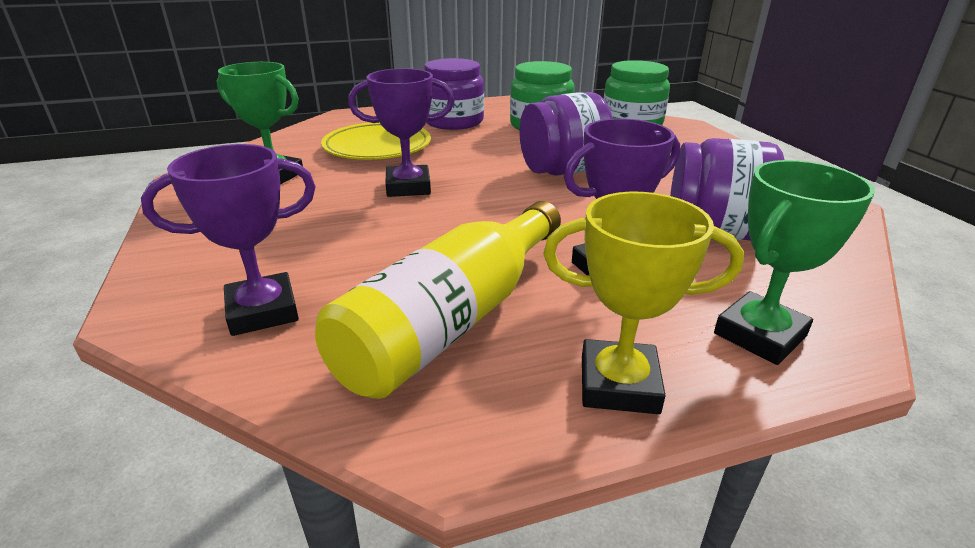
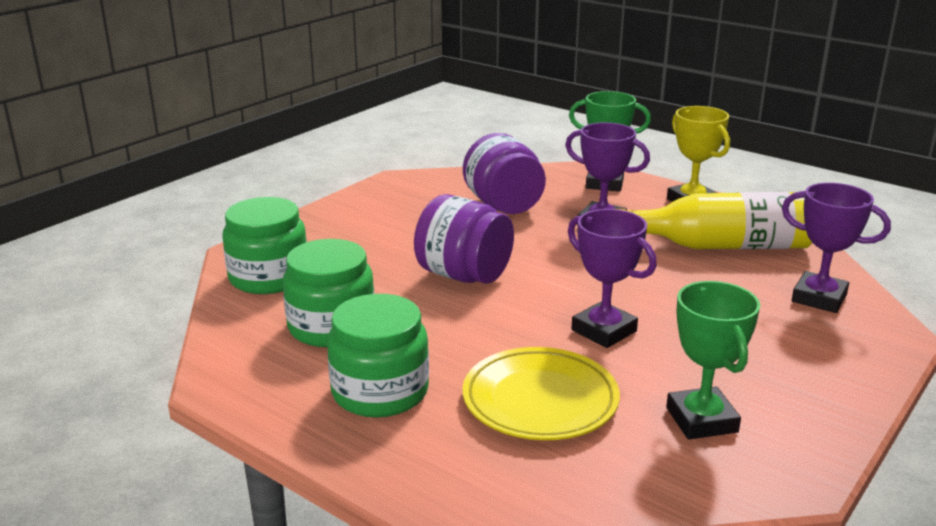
camera: 125 degrees left, 5 degrees down
purple jar [424,58,484,130] -> green jar [327,294,429,417]

